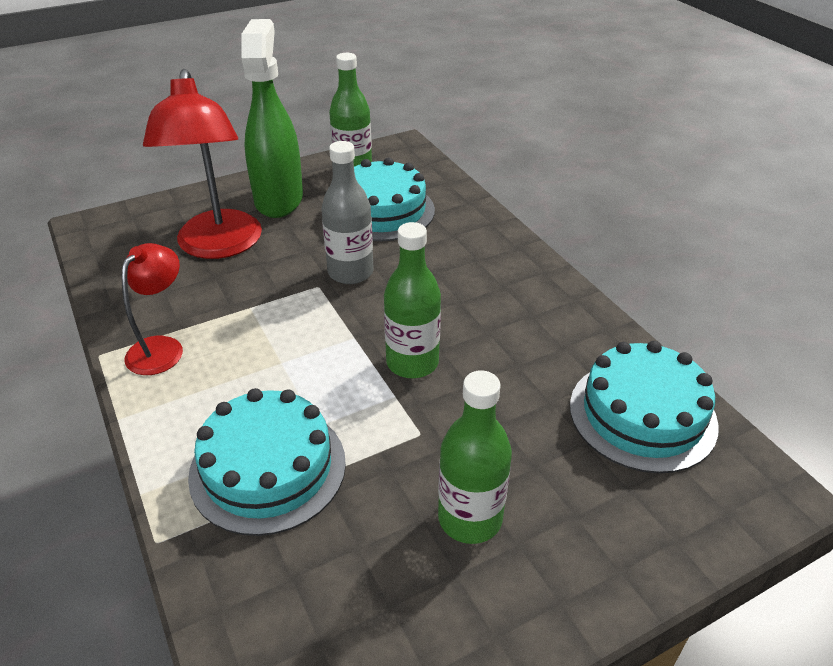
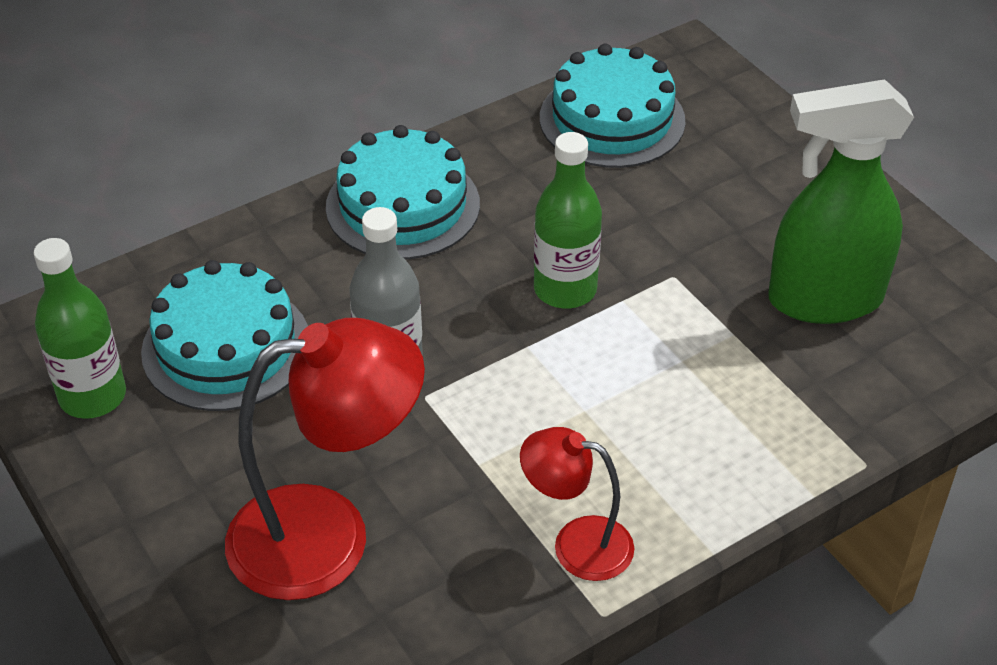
camera: 95 degrees left, 5 degrees up
turquoise cake [188,388,346,536] -> turquoise cake moved to [326,125,480,259]
green spray bottle [241,19,303,218] -> green spray bottle moved to [768,79,914,324]
green bottle [438,370,512,544] -> none

